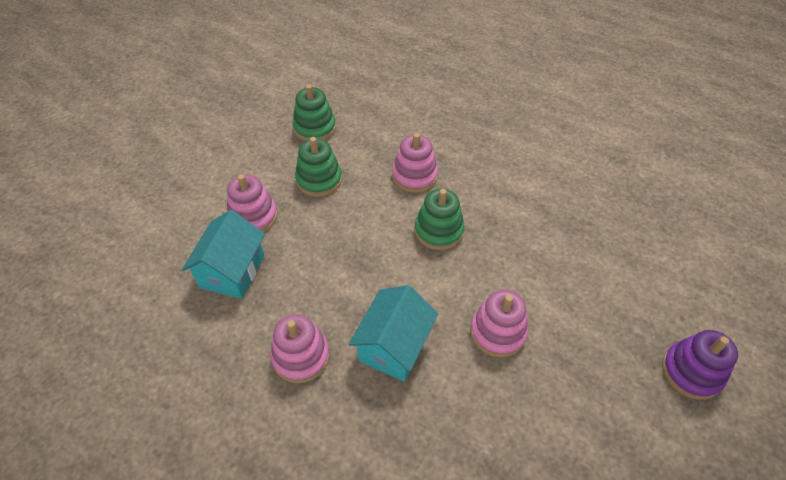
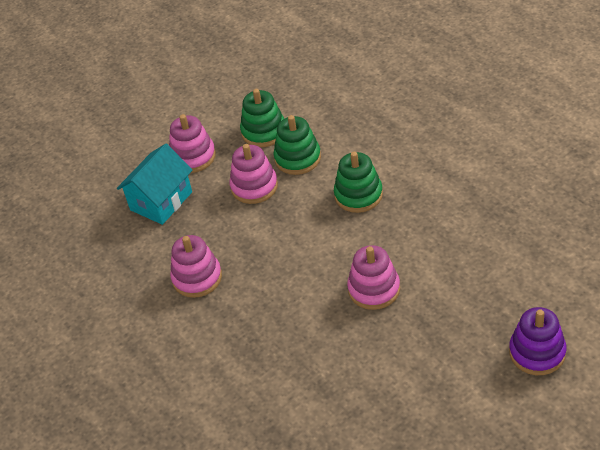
camera: 25 degrees right, 5 degrees down
green stacking toy [293,84,336,141] -> green stacking toy moved to [273,115,321,175]
turquoise house [349,285,438,382] -> none
pink stacking toy [392,133,438,193] -> pink stacking toy moved to [230,144,278,204]

